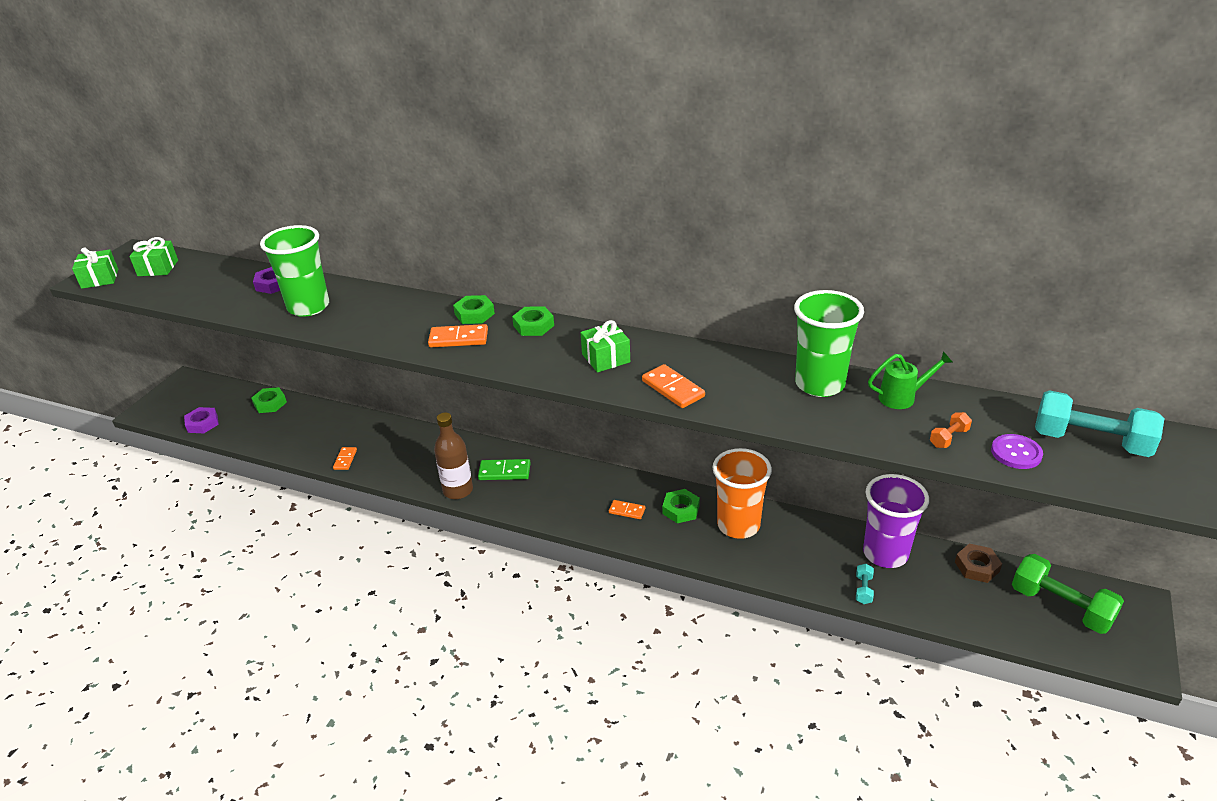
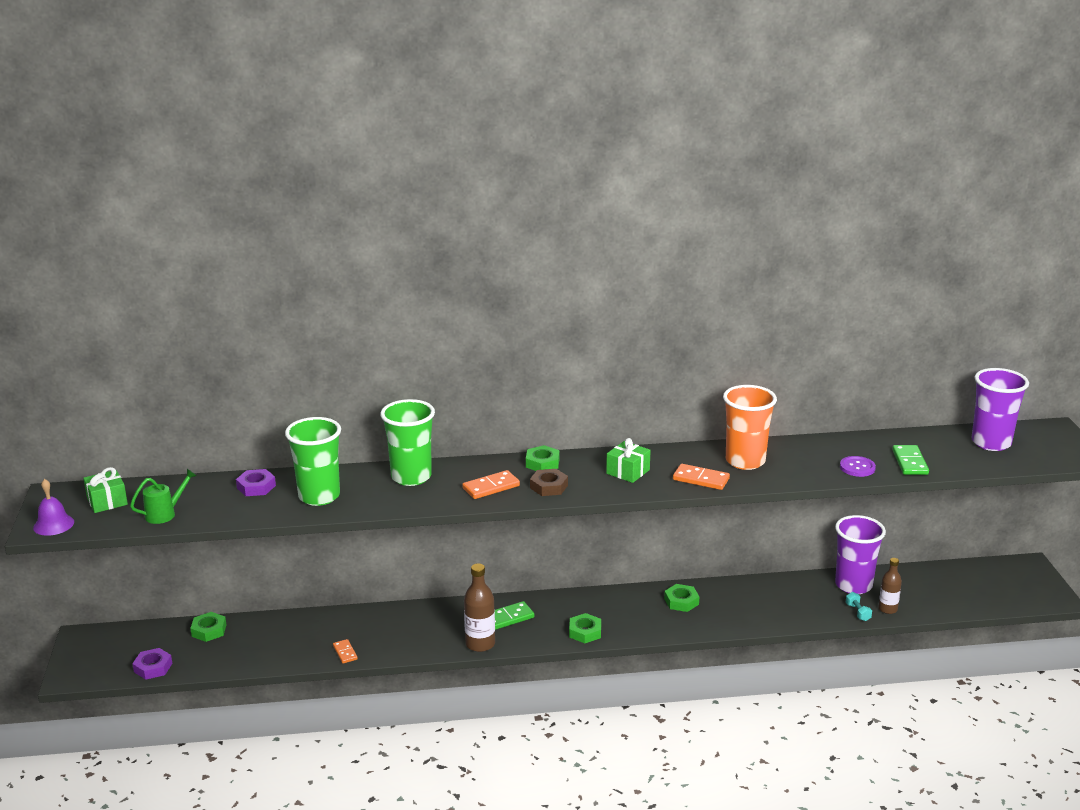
camera: 30 degrees left, 10 degrees down
green gift [72,247,118,289] -> purple bell [33,479,74,536]
green nut [453,295,495,324] -> green nut moved to [569,613,601,643]
orange domino [609,500,645,519] -> none
orange cup [712,448,772,539] -> orange cup moved to [723,385,777,470]
green cup [794,290,864,397] -> green cup moved to [380,399,435,486]
green watering can [868,351,953,409] -> green watering can moved to [130,469,197,524]
orange dumbbell [930,412,972,448] -> green domino [892,445,929,475]
brown nut [955,544,1002,583] -> brown nut moved to [530,469,568,496]
purple button [991,434,1043,469] -> purple button moved to [840,456,876,477]
green dumbbell [1012,554,1124,634] -> none
turquoise dumbbell [1035,390,1165,457] -> purple cup [971,368,1029,451]
none -> brown bottle [878,558,902,614]

